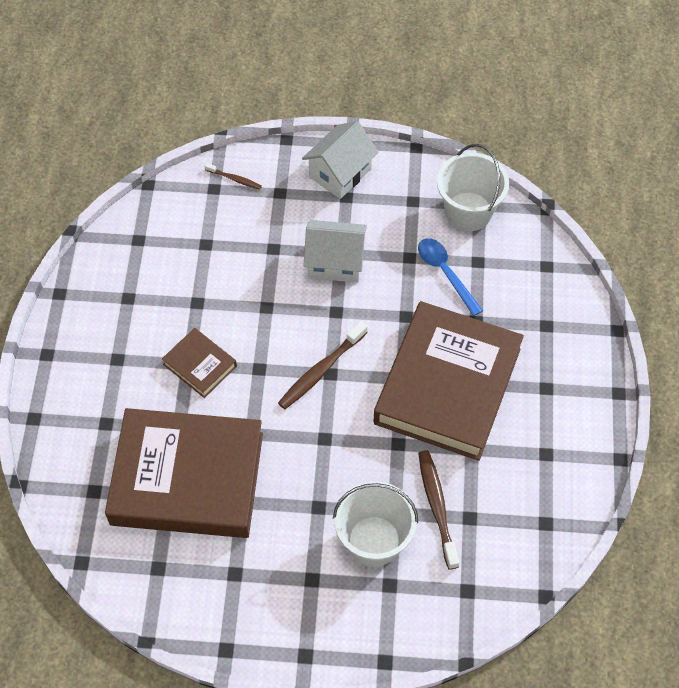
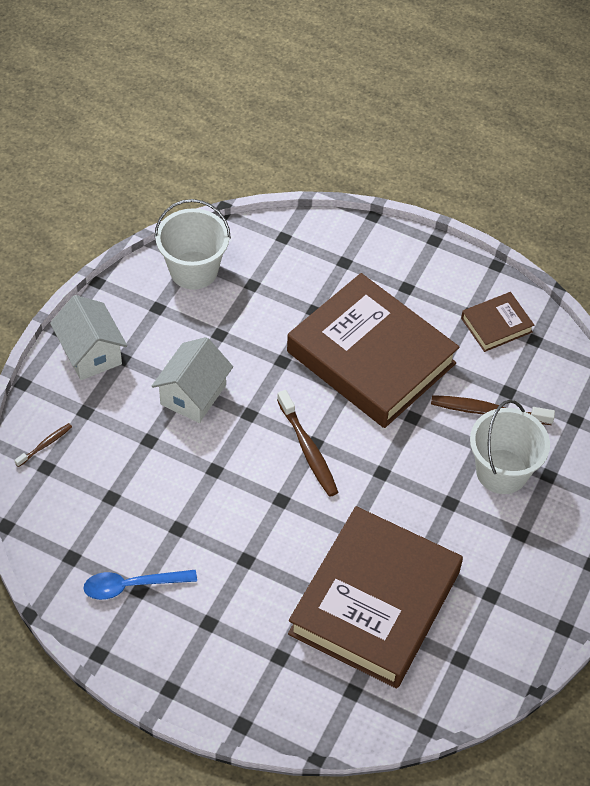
camera: 70 degrees left, 5 degrees down
brown book [162,328,237,398] -> brown book moved to [461,292,534,352]
blue spoon [418,238,483,316] -> blue spoon moved to [84,570,197,600]

